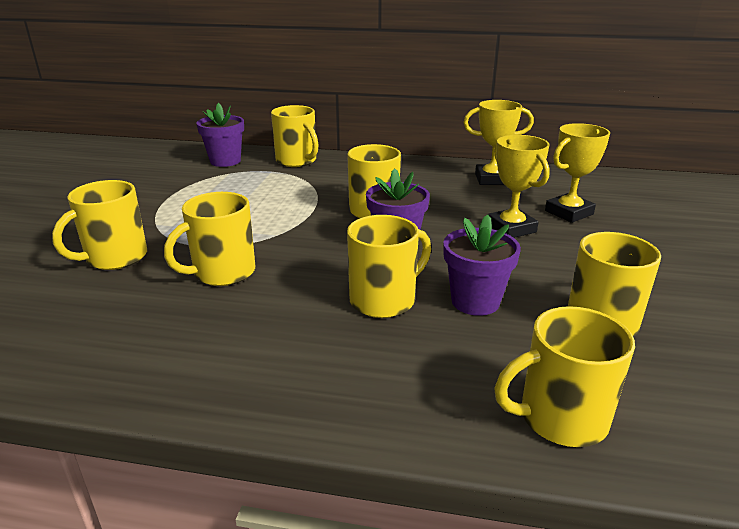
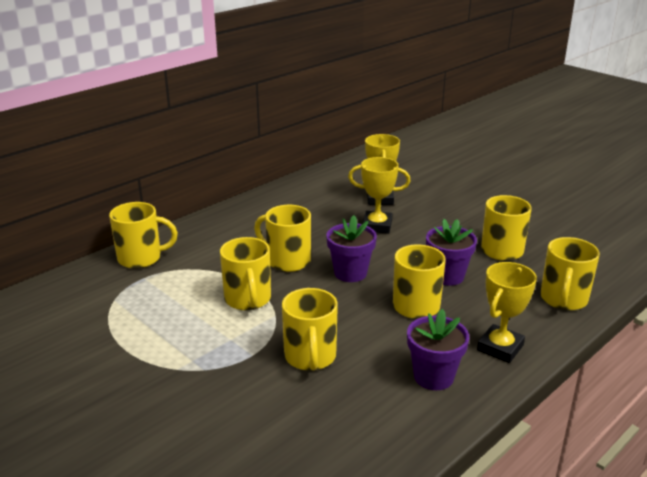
camera: 55 degrees left, 0 degrees up
yellow mug [52,180,147,270] -> yellow mug moved to [220,237,271,311]
purple flower pot [196,103,244,167] -> purple flower pot moved to [407,309,469,390]
yellow trophy [463,100,534,185] -> yellow trophy moved to [477,262,537,363]

